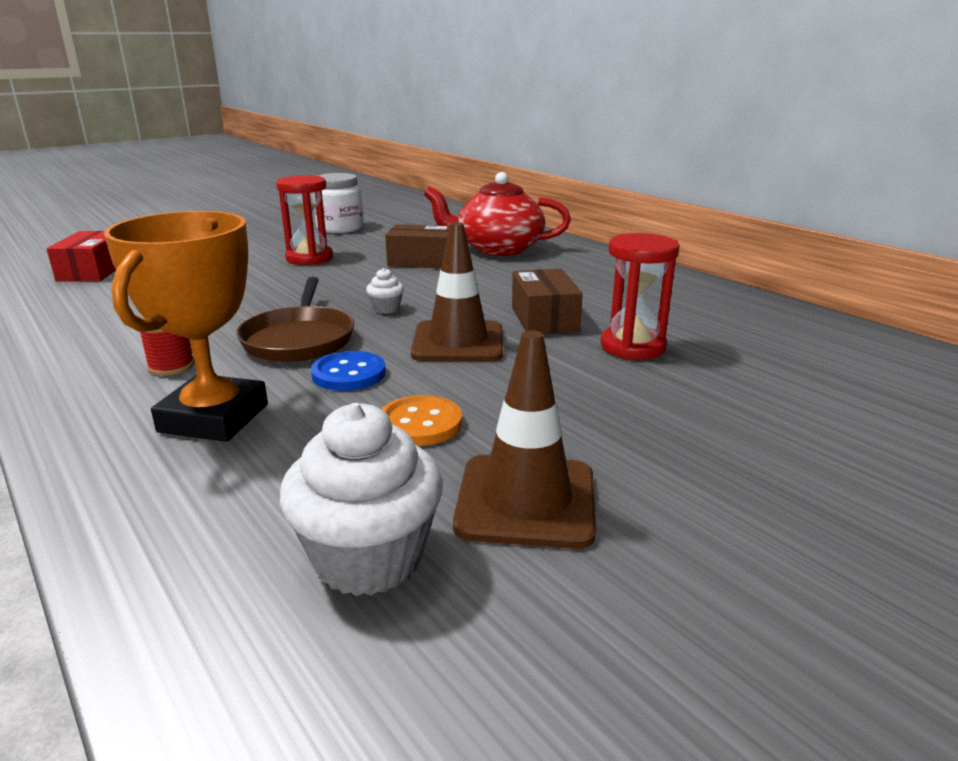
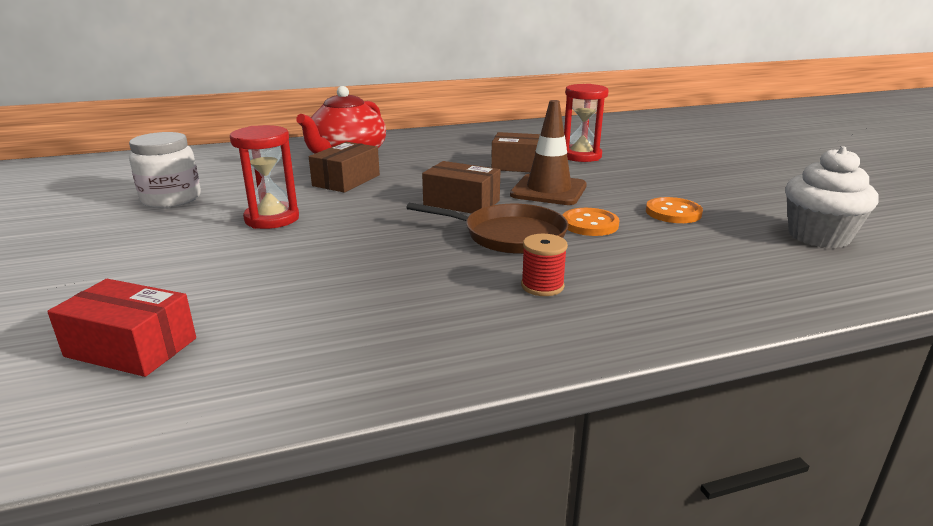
camera: 70 degrees left, 0 degrees up
orange trophy [104,211,268,442] -> none
blue button [311,351,386,391] -> orange button [562,208,620,236]
white cupcake [366,268,404,314] -> brown box [422,161,500,214]
brown traffic cone [453,330,596,549] -> none

